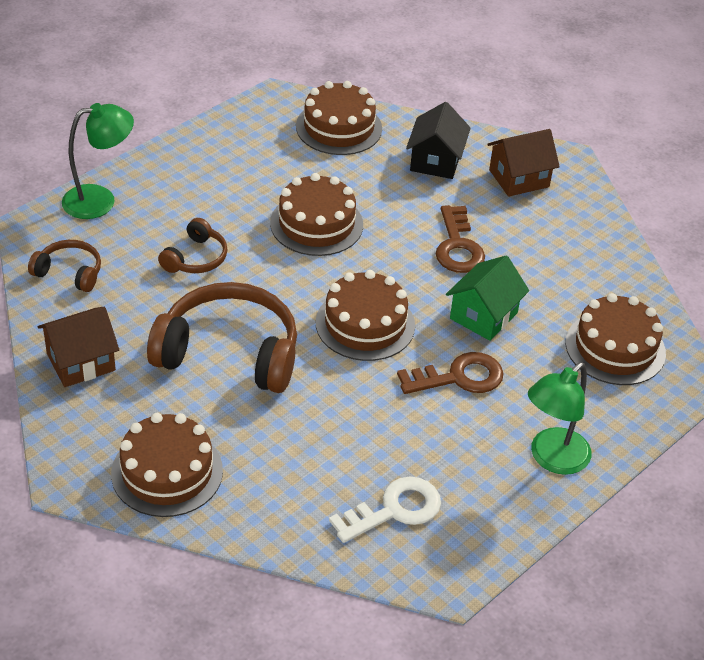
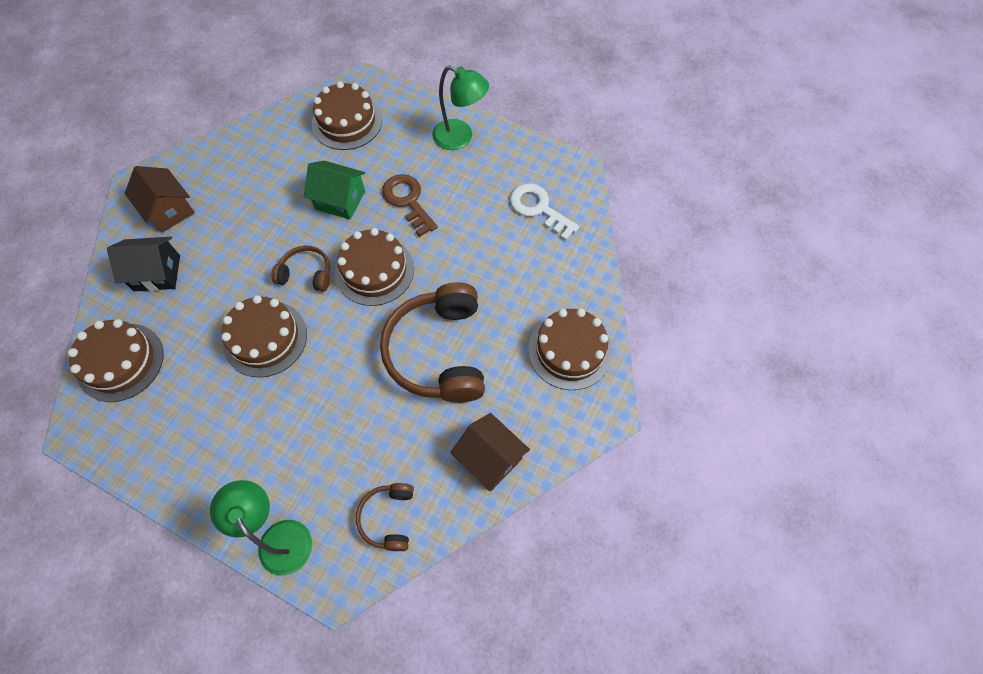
camera: 105 degrees left, 20 degrees up
brown headphones [158,218,227,273] -> brown headphones moved to [271,246,330,292]
brown key [436,205,485,273] -> none

